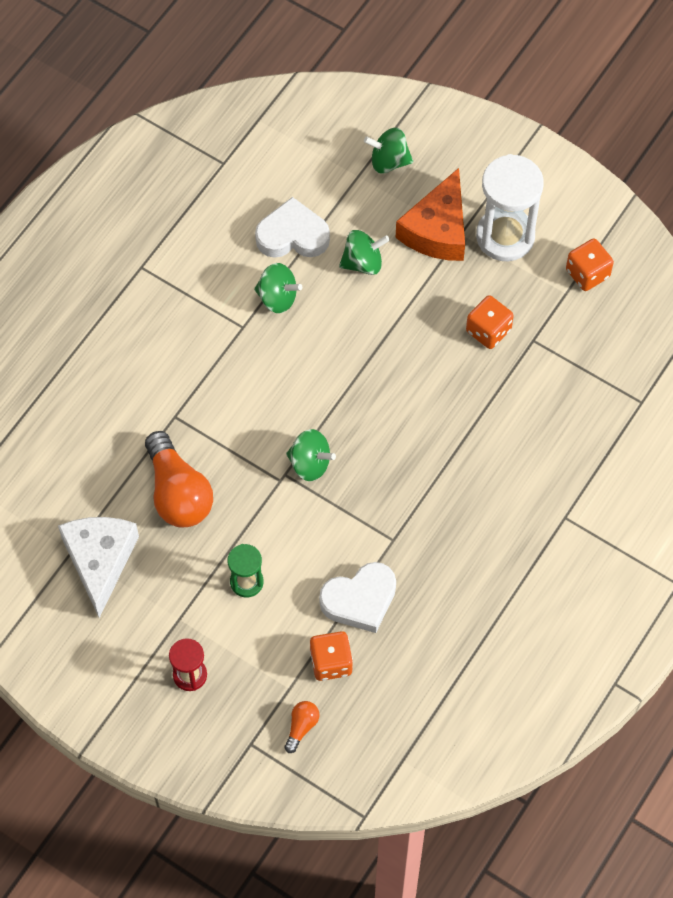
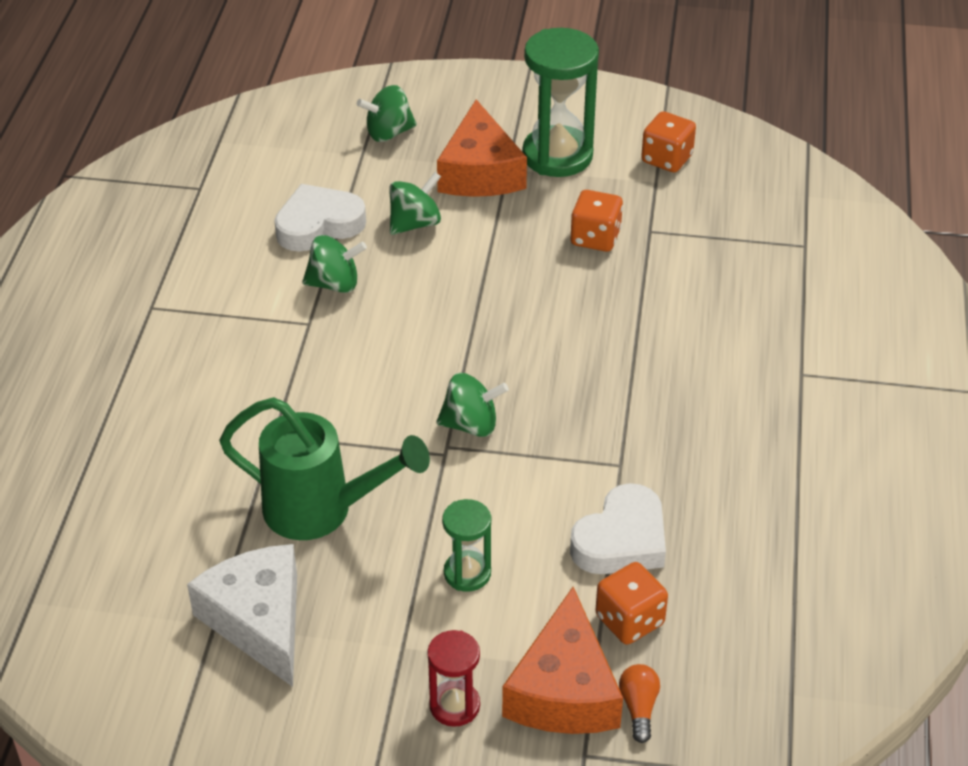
camera: 25 degrees left, 20 degrees down
orange light bulb [145,431,213,527] -> green watering can [219,397,430,540]
white hourglass [476,154,544,261] -> green hourglass [522,28,599,177]
none -> orange cheese [502,587,623,734]

